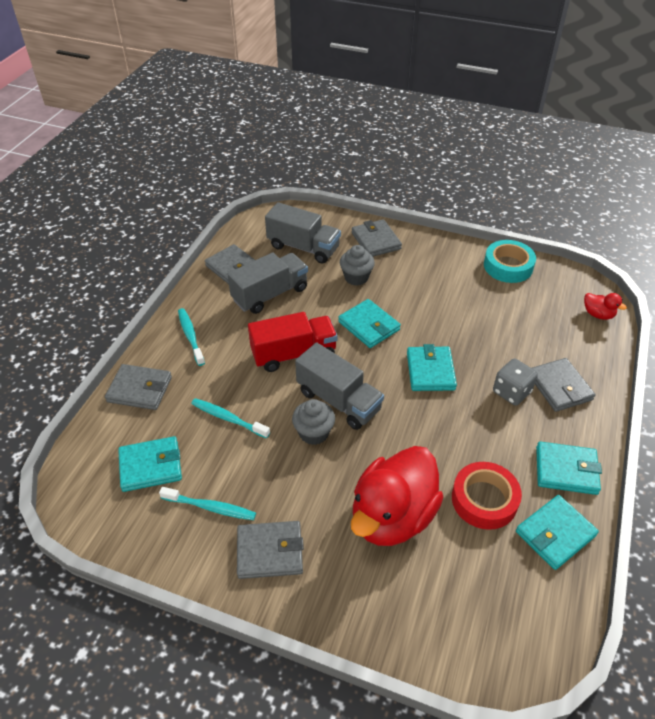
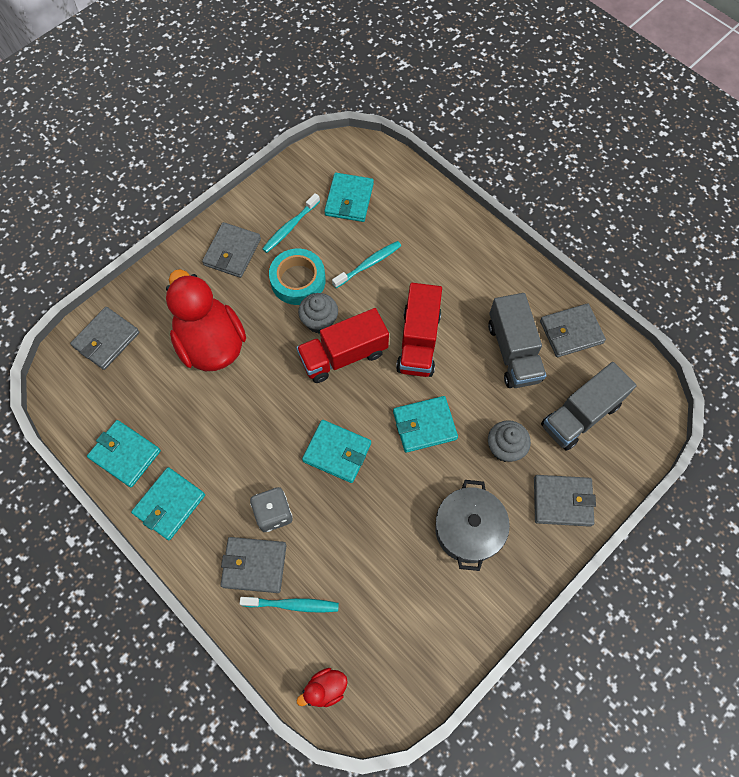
camera: 115 degrees right, 20 degrees up
grey wallet [105,364,172,410] -> grey wallet moved to [70,307,139,370]
turquoise toothbrush [178,308,205,366] -> turquoise toothbrush moved to [239,597,339,613]
grey truck [295,343,384,430] -> red truck [296,308,389,383]
red tape [452,462,522,530] -> none
turquoise tape [484,240,536,283] -> turquoise tape moved to [269,249,326,305]
turquoise wallet [516,495,599,570] -> turquoise wallet turned 45 degrees counterclockwise [87,420,161,488]
none -> grey pot [435,480,510,571]

